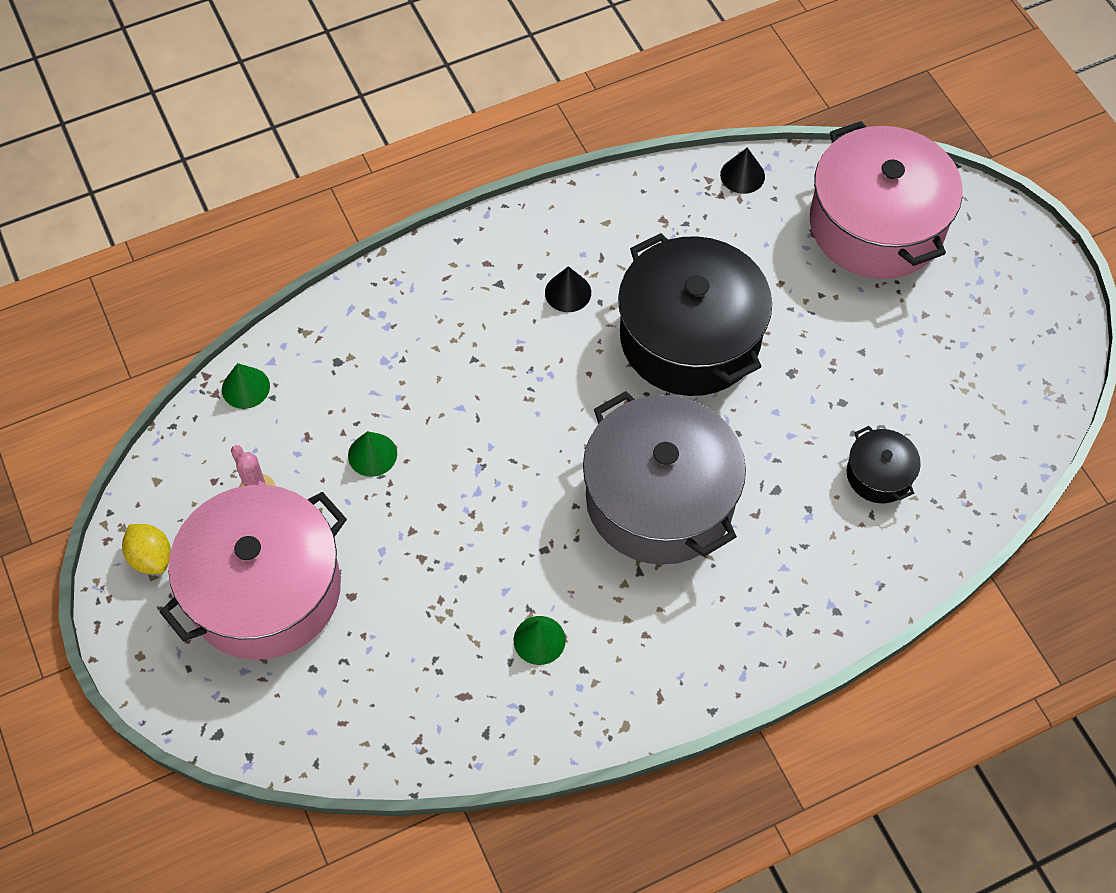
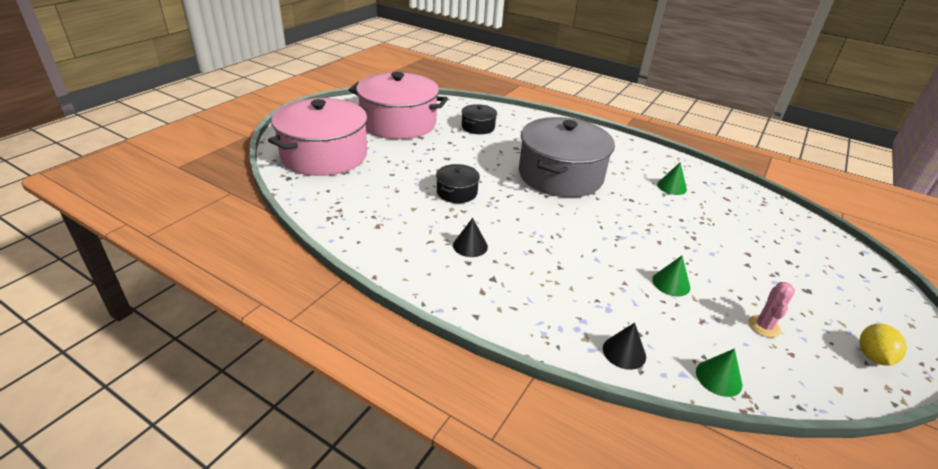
camera: 125 degrees left, 25 degrees down
pink pot [160,485,347,660] -> pink pot moved to [349,72,448,139]
black pot [618,233,772,396] -> black pot [436,164,480,203], size x0.45
black cone [720,147,765,194] -> black cone moved to [603,323,646,370]

